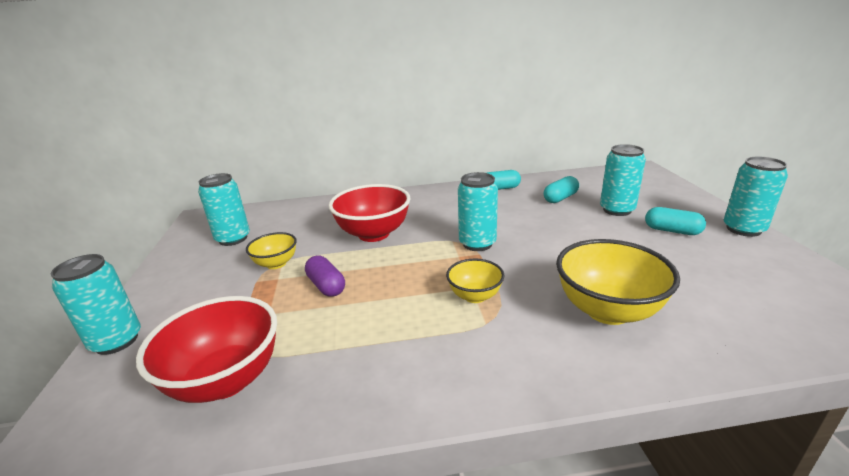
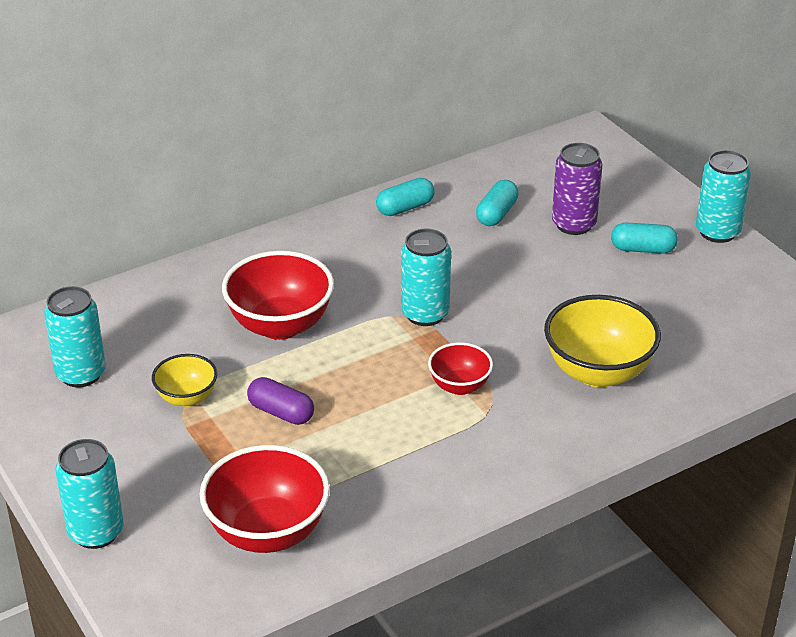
camera: 25 degrees left, 10 degrees up
yellow bowl [446,259,505,303] -> red bowl [428,342,493,395]
turquoise can [600,144,646,216] -> purple can [552,143,602,235]

